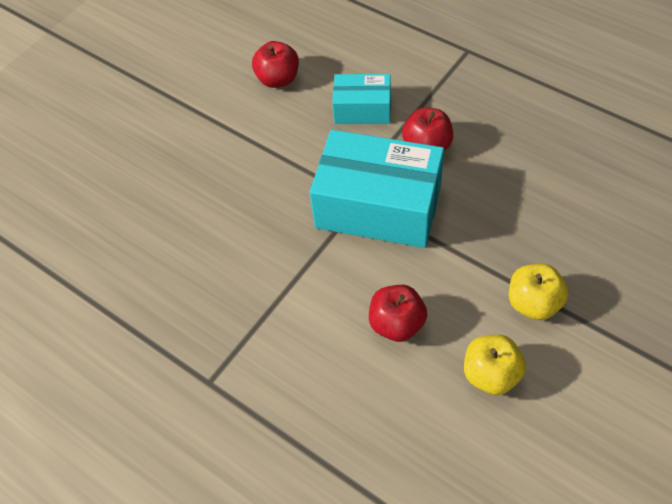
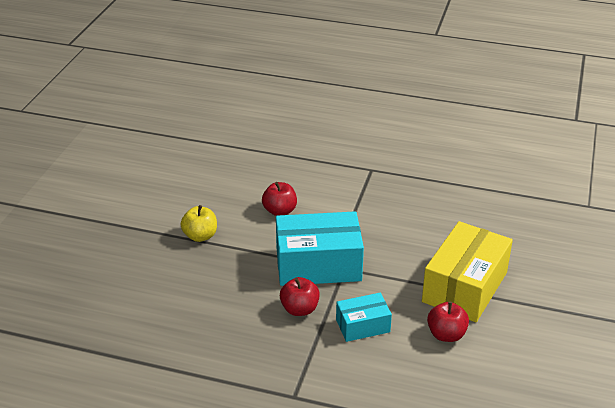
camera: 155 degrees right, 20 degrees down
yellow apple [464,335,526,395] -> none
none -> yellow box [422,221,513,322]

